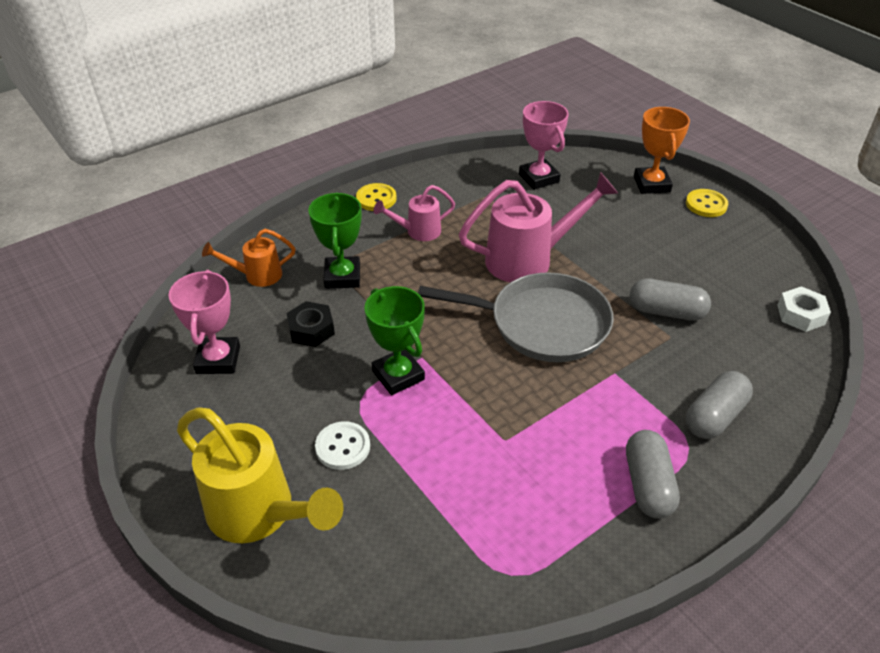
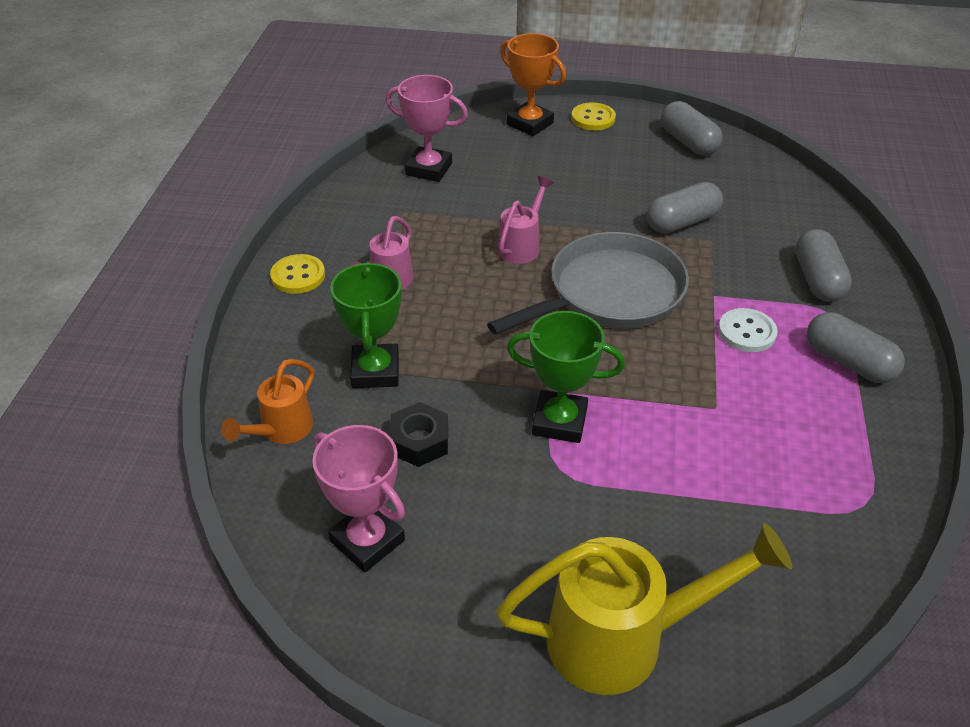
camera: 45 degrees left, 0 degrees up
green trophy [308,192,362,289] -> green trophy turned 45 degrees clockwise [330,262,402,388]
white button [315,421,370,470] -> white button moved to [718,308,778,352]
pink watering can [459,172,618,282] -> pink watering can [498,176,554,264], size x0.55
white nut [777,286,831,332] -> none
none -> grey capsule [661,101,723,155]

